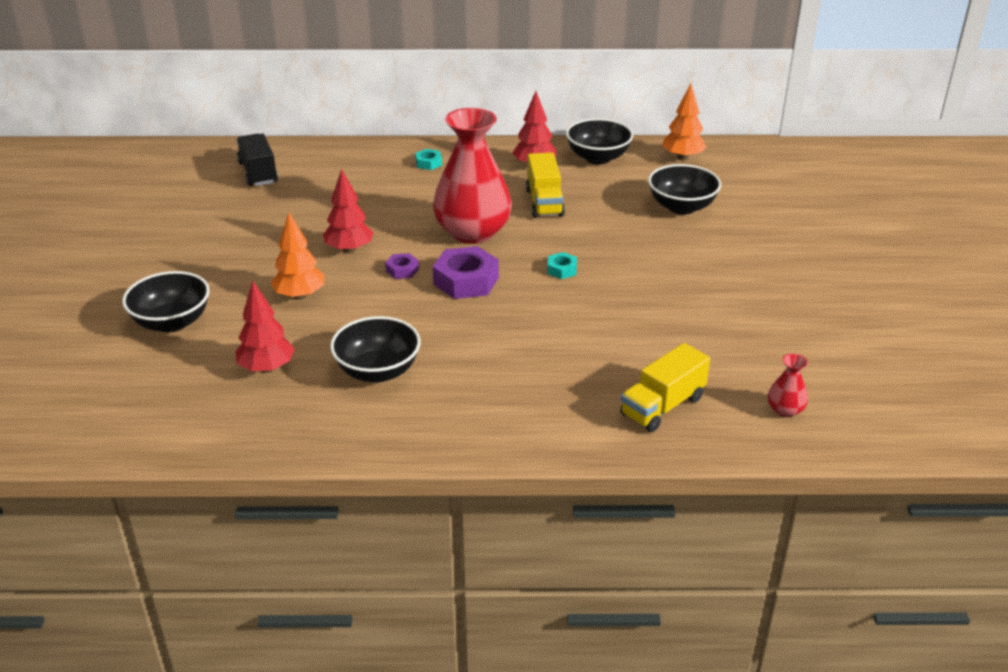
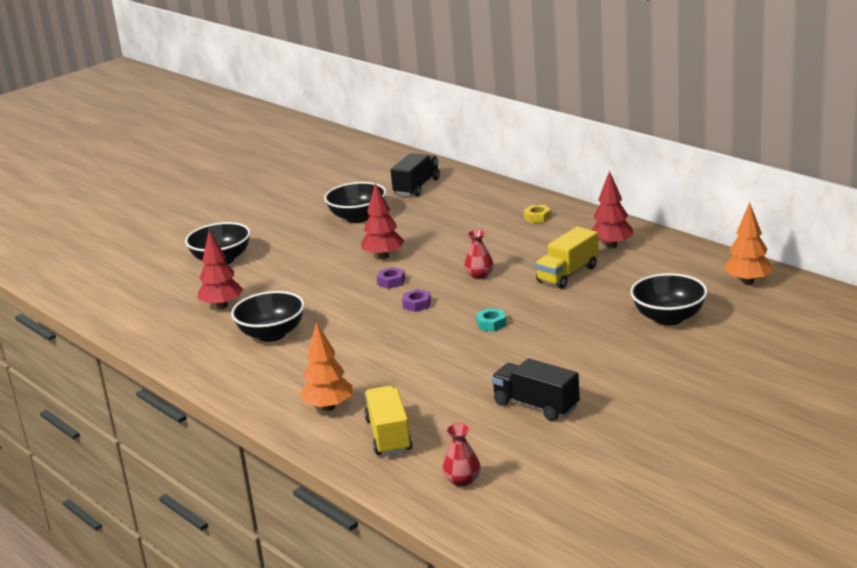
camera: 50 degrees right, 10 degrees down
orange tree [271,213,324,300] -> orange tree moved to [299,322,353,411]
turquoise nut [415,149,442,170] -> yellow nut [524,205,551,223]
red vase [433,108,512,244] -> red vase [464,229,494,279], size x0.41
purple nut [433,246,499,299] -> purple nut [402,289,431,312], size x0.51
black bowl [566,118,633,164] -> black bowl moved to [324,182,387,223]
yellow truck [620,343,710,432] -> yellow truck turned 75 degrees clockwise [364,386,412,456]
none -> black truck [491,358,580,421]

